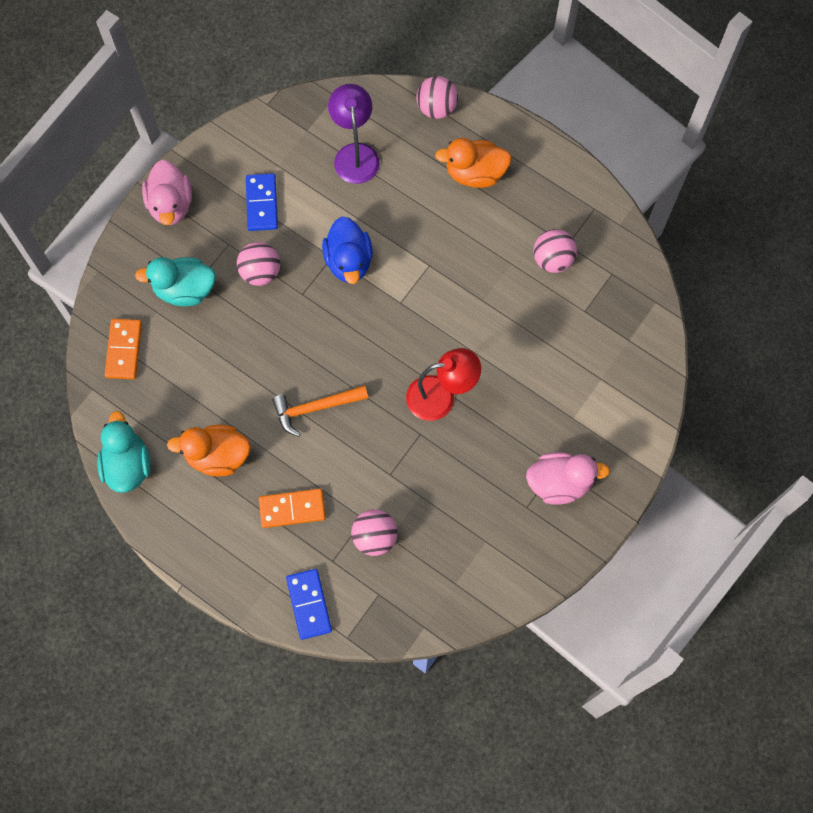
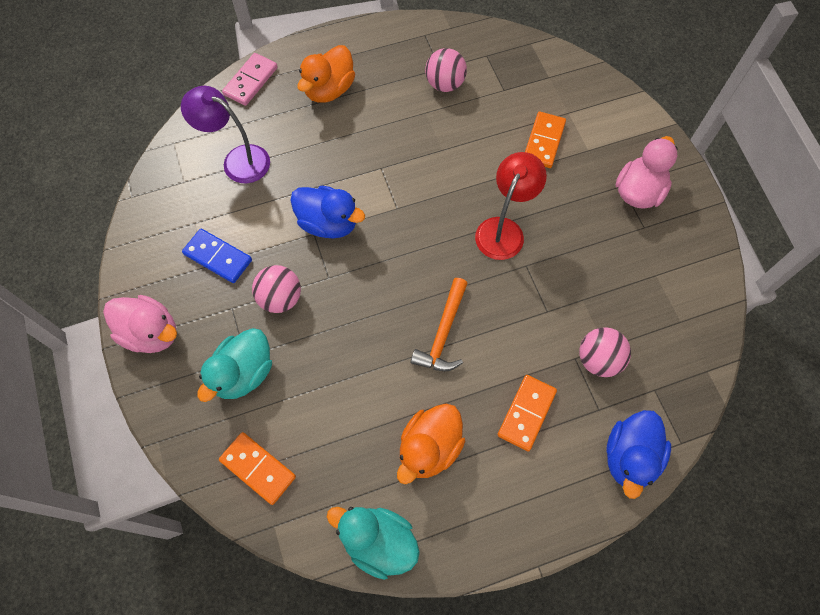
camera: 55 degrees left, 5 degrees down
blue domino [286,569,332,640] -> blue duck [606,410,671,499]
pink ball [416,76,458,119] -> pink domino [222,53,278,106]
none -> orange domino [525,112,566,168]

